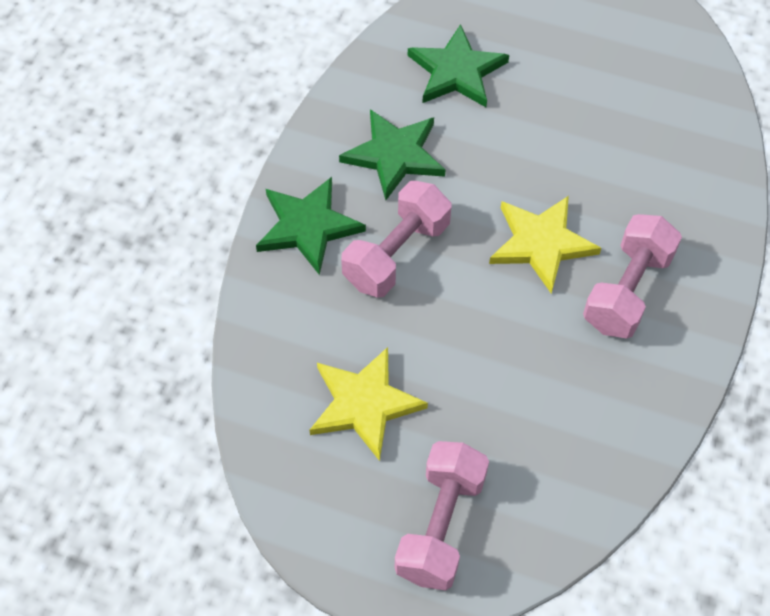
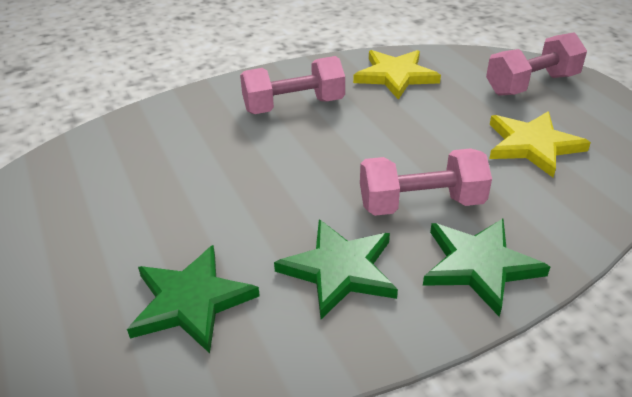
camera: 135 degrees left, 20 degrees down
yellow star [489,196,601,294] -> yellow star moved to [353,50,441,100]

